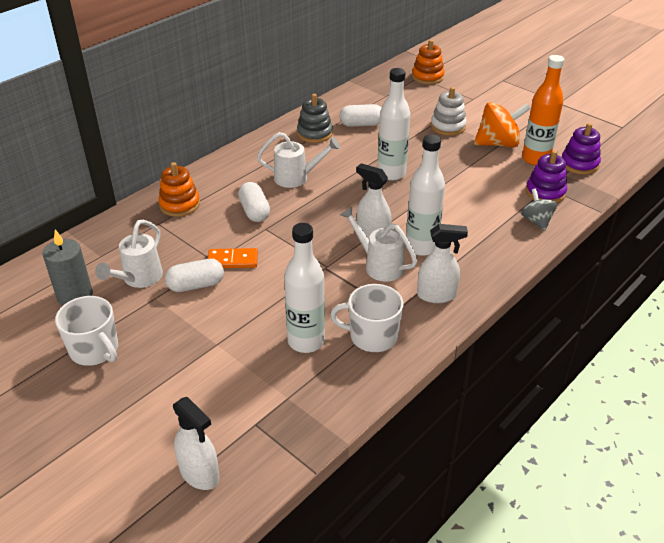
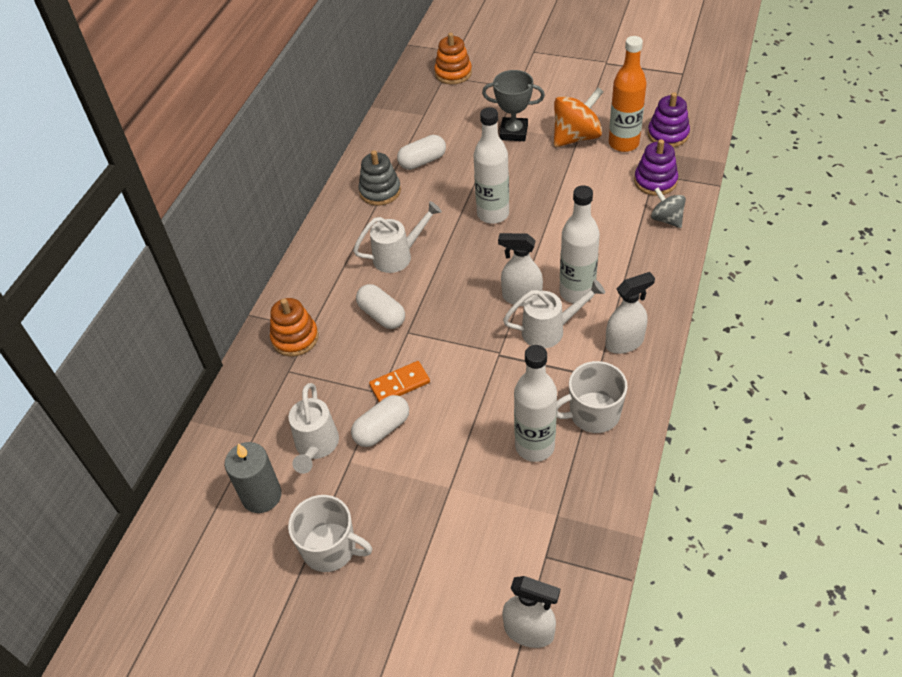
camera: 20 degrees left, 10 degrees up
white watering can [340,206,417,282] -> white watering can turned 150 degrees clockwise [503,279,605,348]
white stacking toy [431,87,467,136] -> grey trophy [482,70,545,141]

